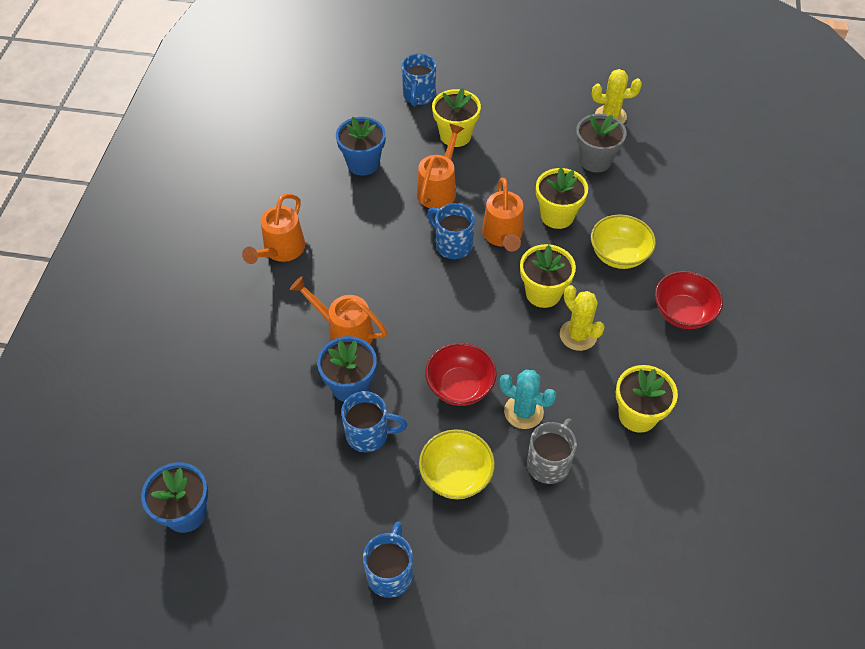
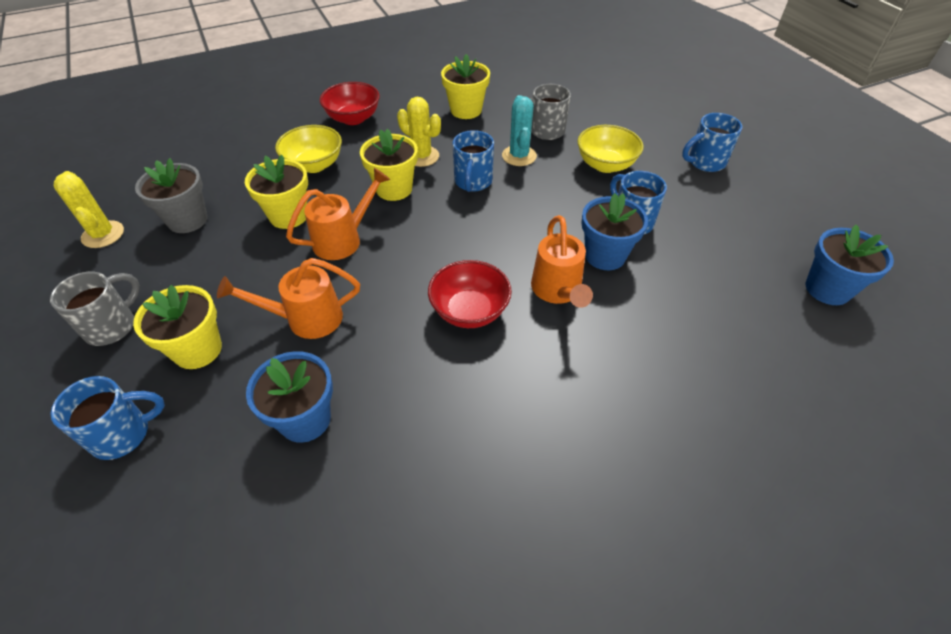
camera: 125 degrees left, 5 degrees down
orange watering can [242,194,305,264] -> none
red bowl [425,343,497,406] -> red bowl moved to [428,260,512,328]
blue mug [427,203,475,259] -> blue mug moved to [452,130,494,192]
yellow cactus [560,285,605,351] -> yellow cactus turned 75 degrees counterclockwise [397,97,441,167]
none -> grey mug [50,272,140,346]

